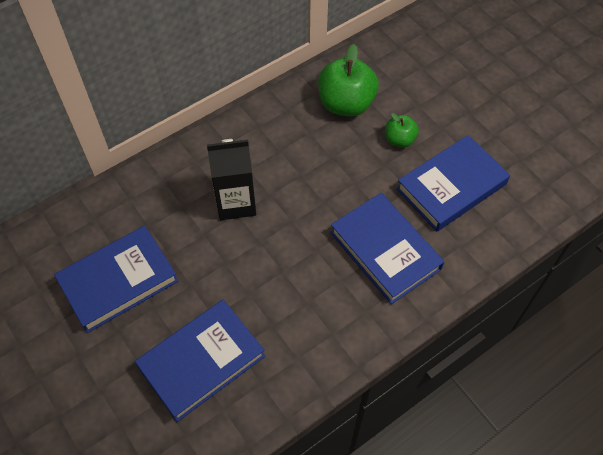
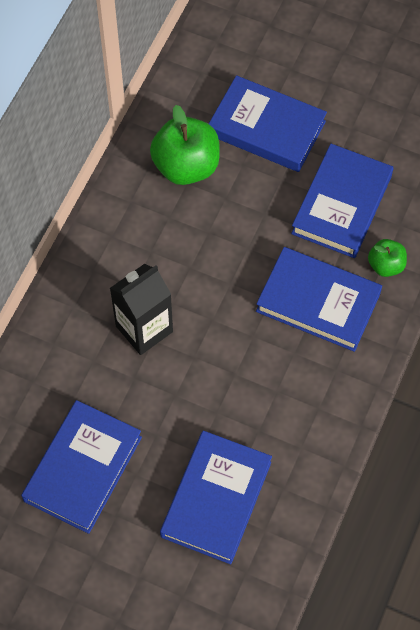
camera: 30 degrees left, 5 degrees up
green apple [385,113,419,147] -> green apple moved to [368,239,407,277]
none -> blue book [209,75,327,172]

